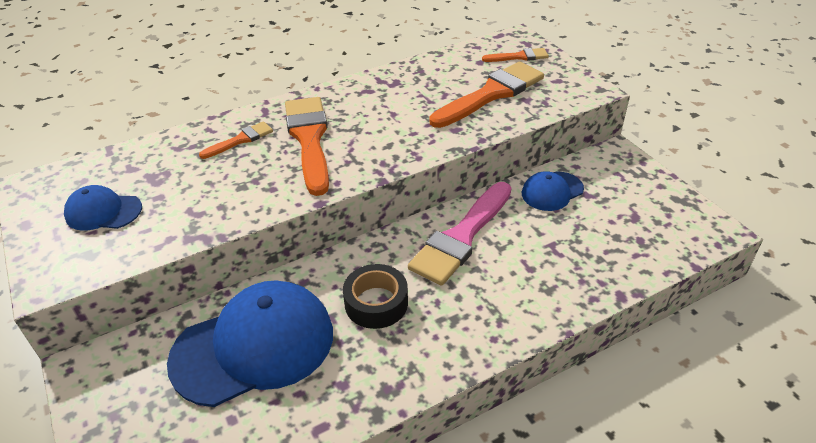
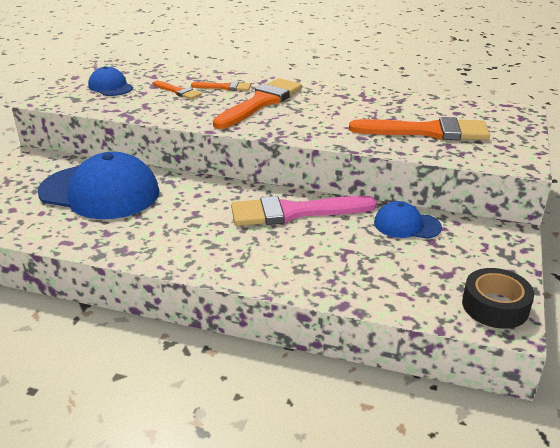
camera: 45 degrees right, 10 degrees down
black tape [343,264,408,329] -> black tape moved to [462,268,534,329]
orange brush [482,48,549,62] -> orange brush moved to [153,81,202,100]

